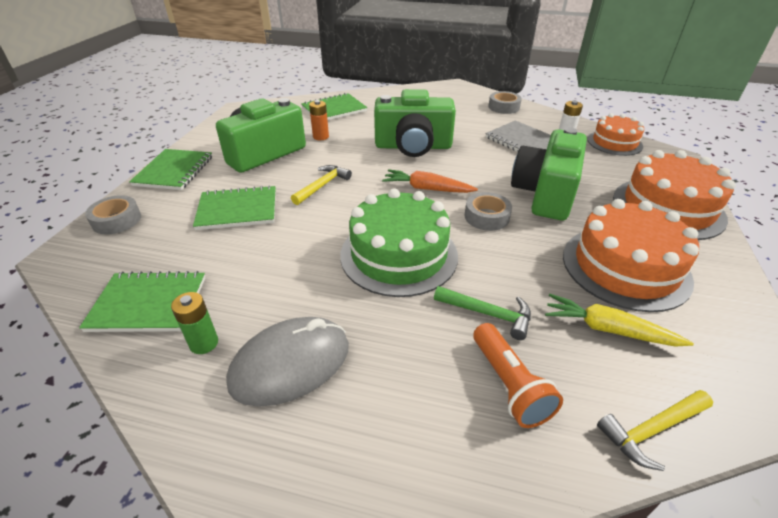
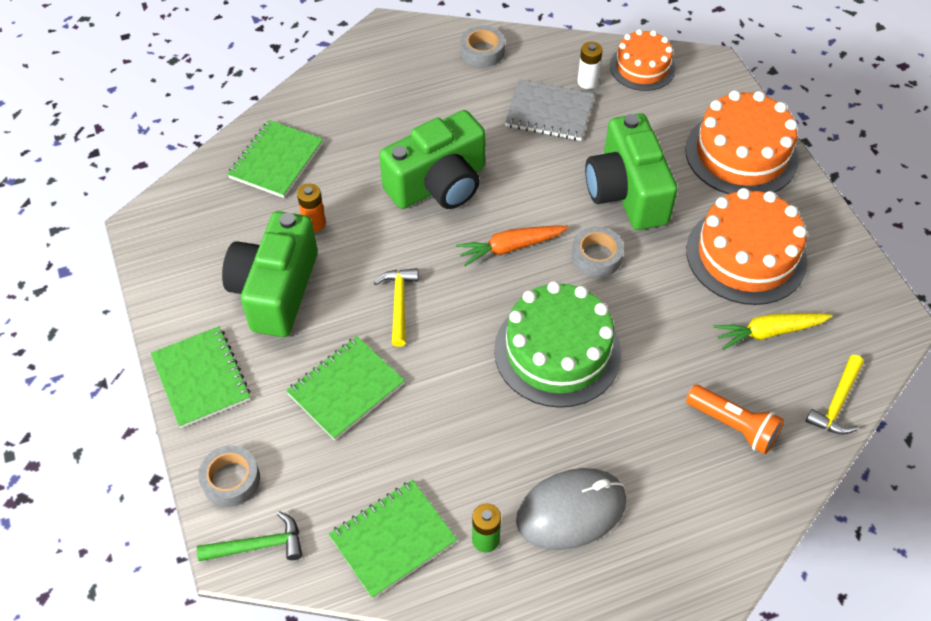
camera: 35 degrees left, 15 degrees up
grey mouse [226,317,349,407] -> grey mouse turned 45 degrees clockwise [516,468,626,550]
green hammer [434,286,531,340] -> green hammer moved to [197,511,302,561]

